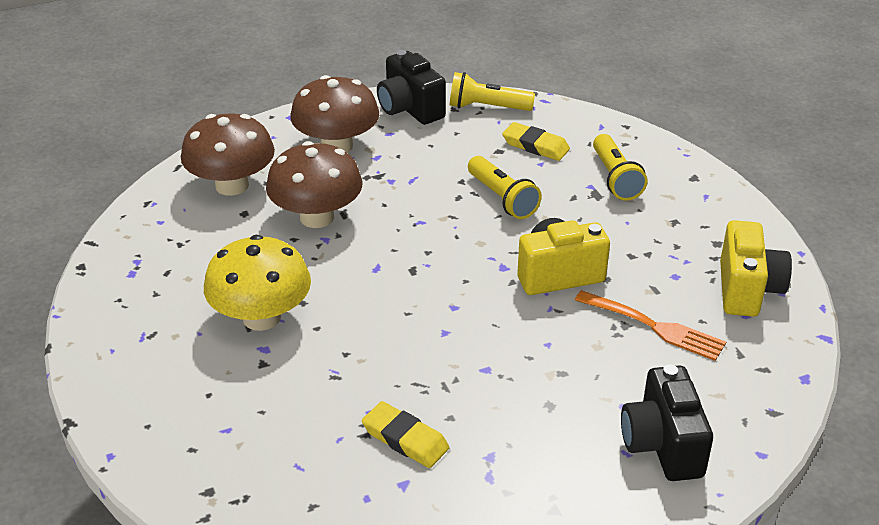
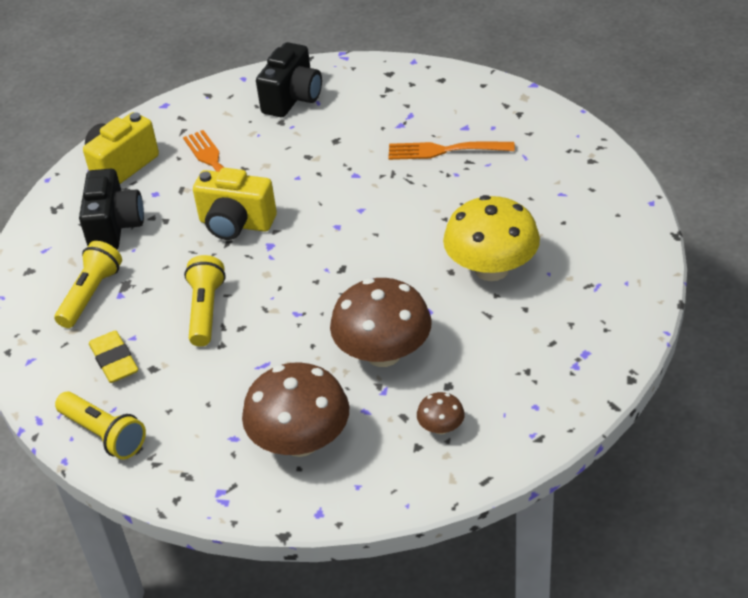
camera: 145 degrees left, 5 degrees up
brown mushroom [181,114,275,196] -> brown mushroom [417,392,465,434], size x0.45
yellow eraser [362,401,449,468] -> orange fork [388,141,515,160]
black camera [377,50,446,125] -> black camera moved to [79,169,144,250]

